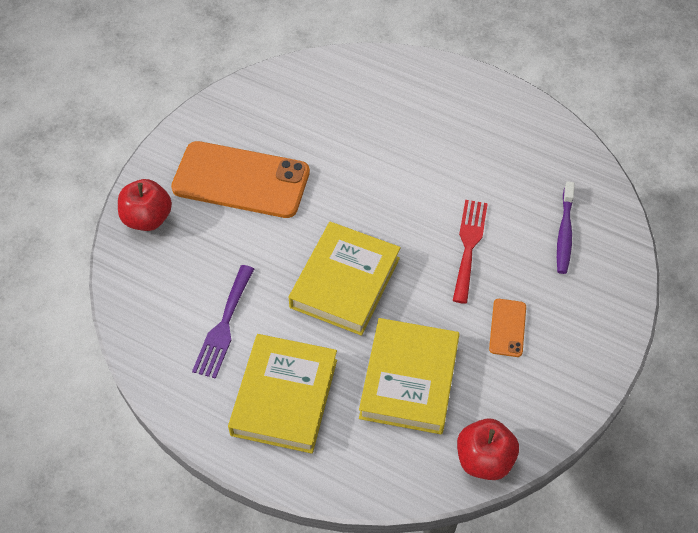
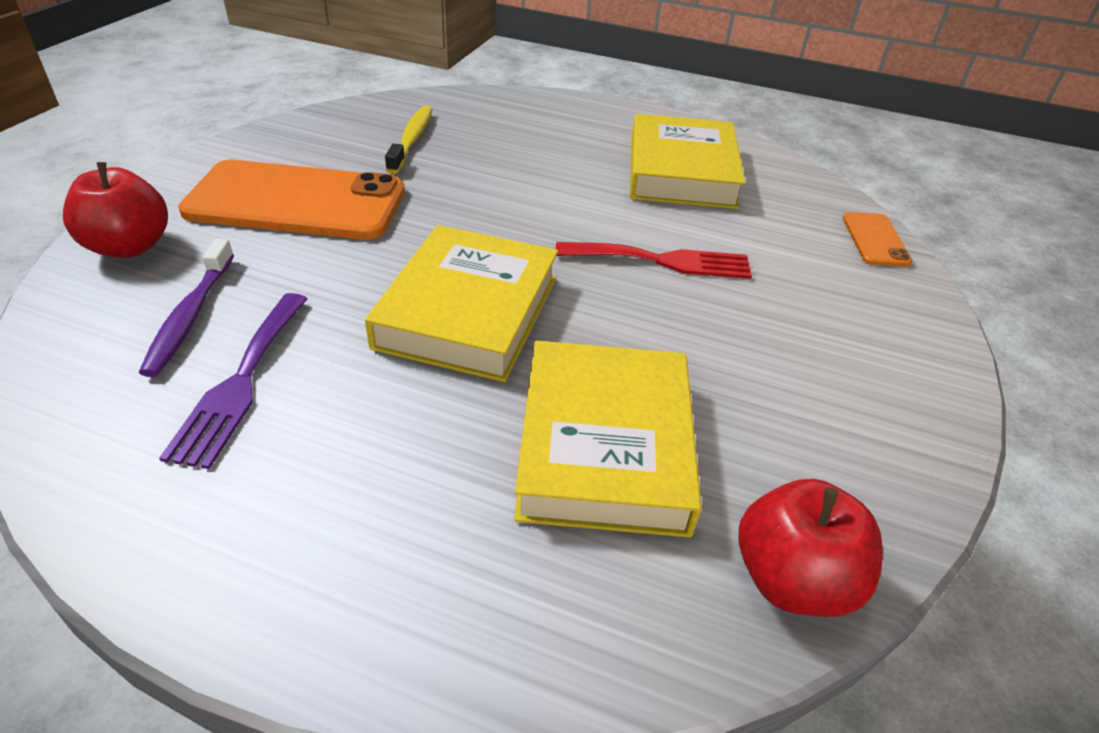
camera: 10 degrees left, 15 degrees down
yellow book [228,334,337,454] -> yellow book moved to [630,114,745,209]
red fork [453,200,488,304] -> red fork turned 90 degrees clockwise [556,242,752,279]
orange phone [489,299,526,357] -> orange phone moved to [843,212,913,267]
purple toothbrush [557,181,575,274] -> purple toothbrush moved to [139,239,234,377]
none -> yellow toothbrush [385,105,433,174]

